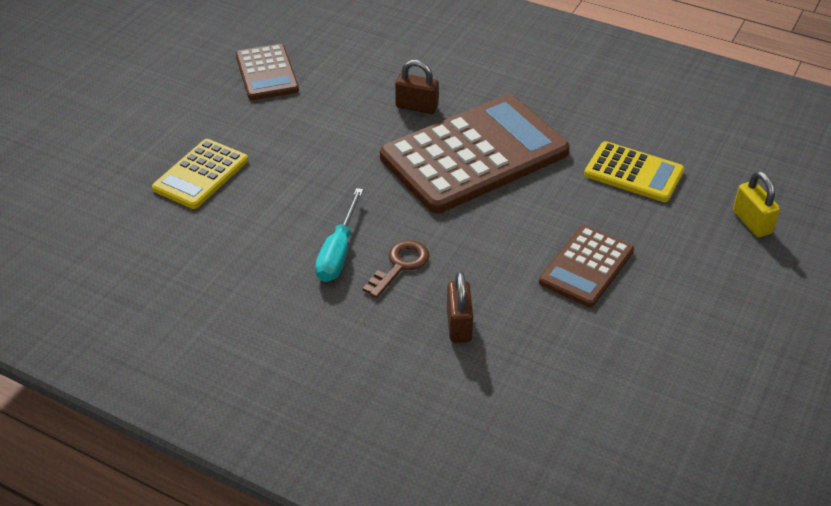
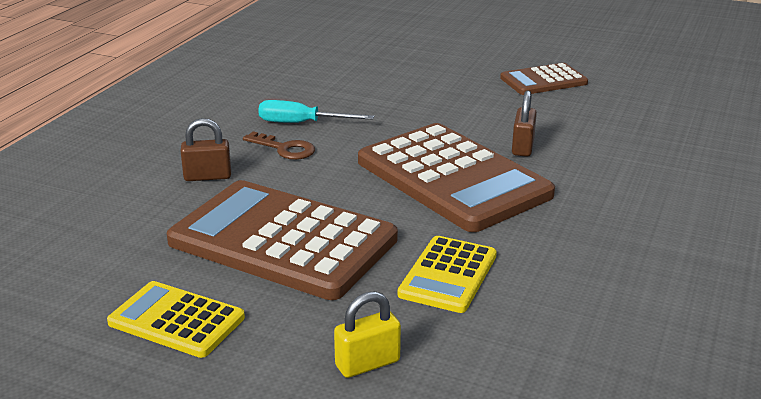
camera: 85 degrees right, 15 degrees down
yellow calculator [152,139,248,209] -> yellow calculator moved to [107,281,245,358]
brown calculator [539,225,634,307] -> brown calculator [167,180,398,300], size x1.92

